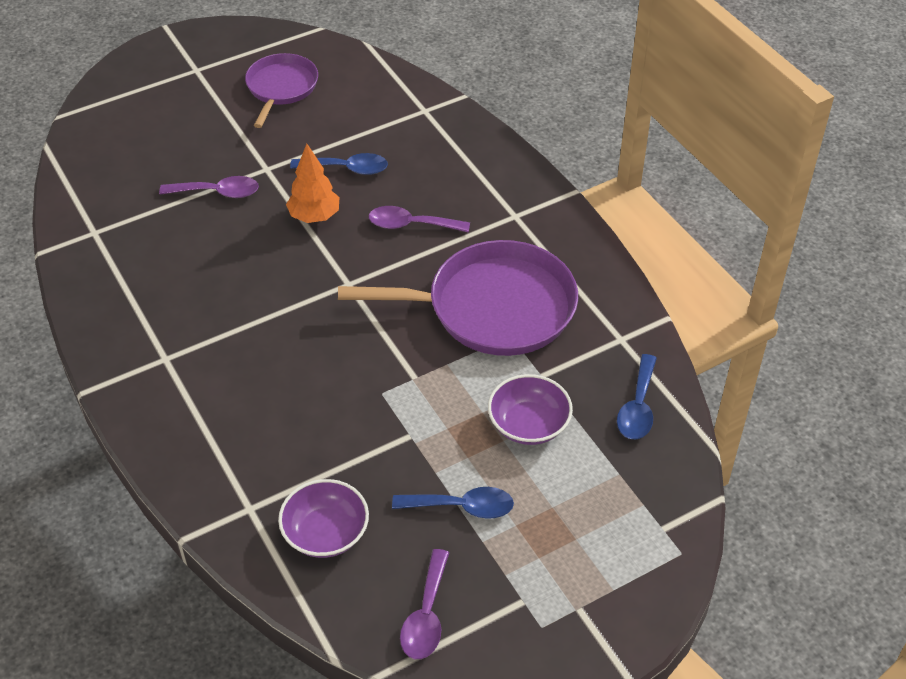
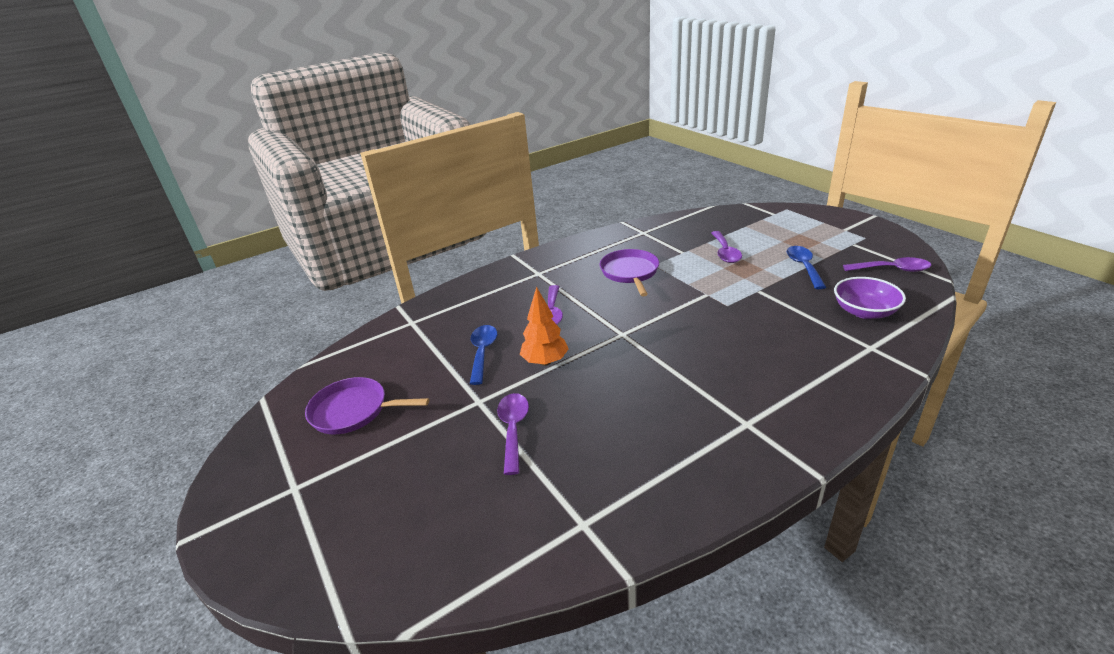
camera: 90 degrees left, 15 degrees down
purple pan [338,240,578,356] -> purple pan [600,249,659,296], size x0.58
purple bowl [488,374,573,445] -> purple spoon [711,231,742,263]
blue spoon [617,354,657,439] -> none

